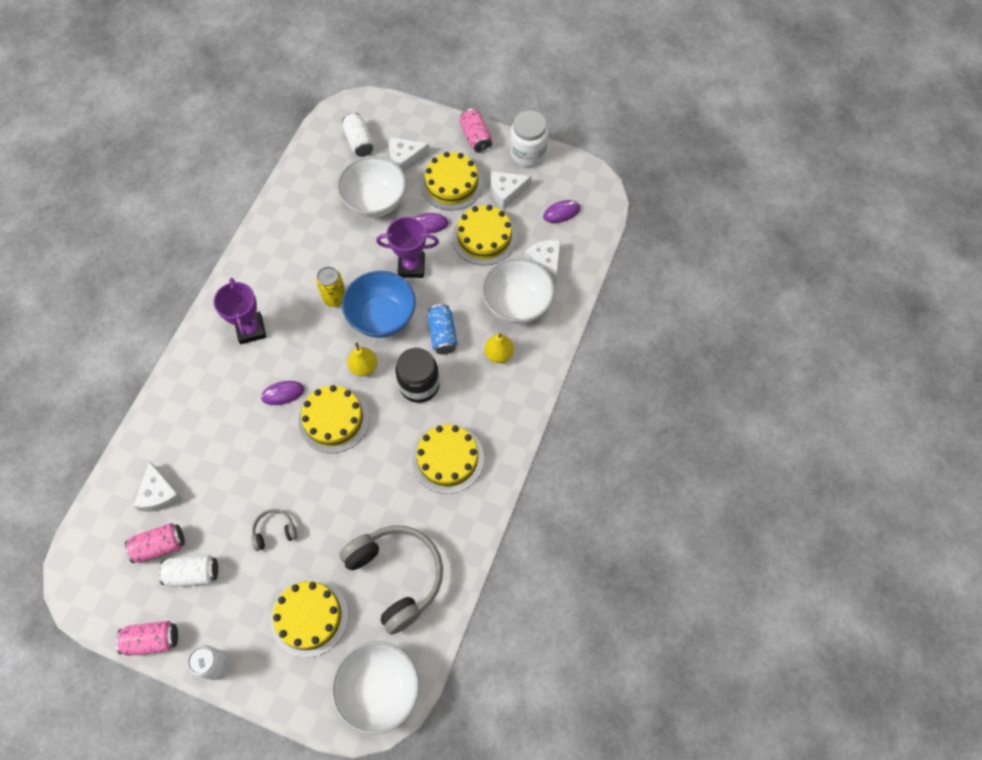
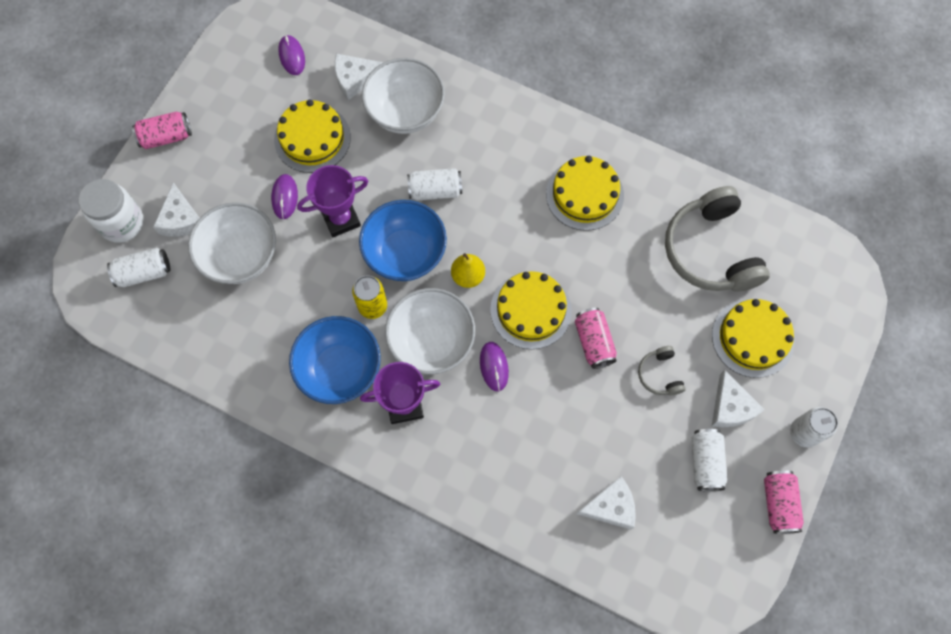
camera: 85 degrees left, 5 degrees up
pink can [125,523,185,563] -> pink can moved to [575,308,617,369]
white bowl [331,641,419,735] -> white bowl moved to [385,288,475,374]
grey headphones [339,525,443,635] -> grey headphones turned 75 degrees counterclockwise [665,186,770,292]
purple trophy [376,217,439,278] -> purple trophy turned 60 degrees clockwise [297,165,368,237]
black jar [395,348,440,403] -> none
yellow cake [421,152,483,210] -> none
blue can [427,304,458,354] -> white can [407,168,462,201]
yellow pear [484,333,514,363] -> none
white cheese [491,171,532,209] -> white cheese moved to [712,370,764,427]
white jar [510,110,548,167] -> white jar moved to [79,179,144,243]
none -> blue bowl [289,316,381,404]

